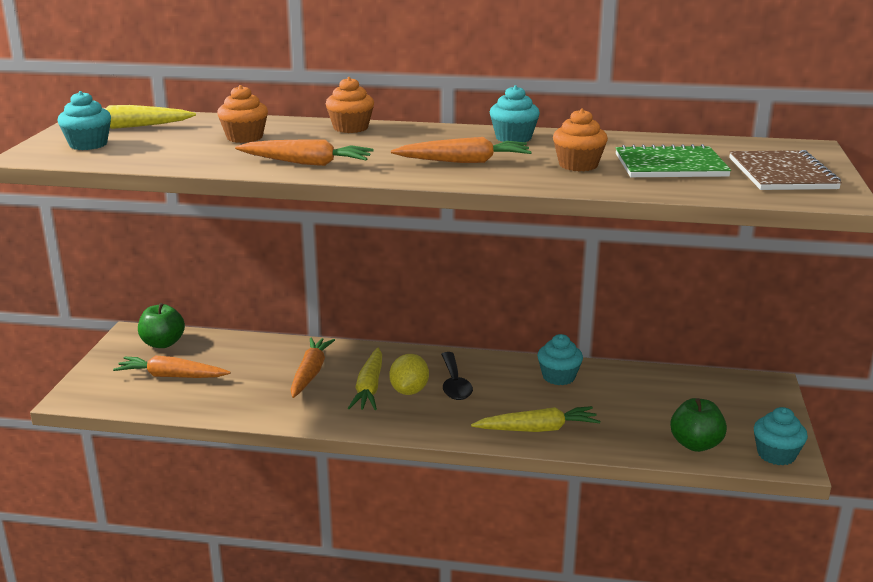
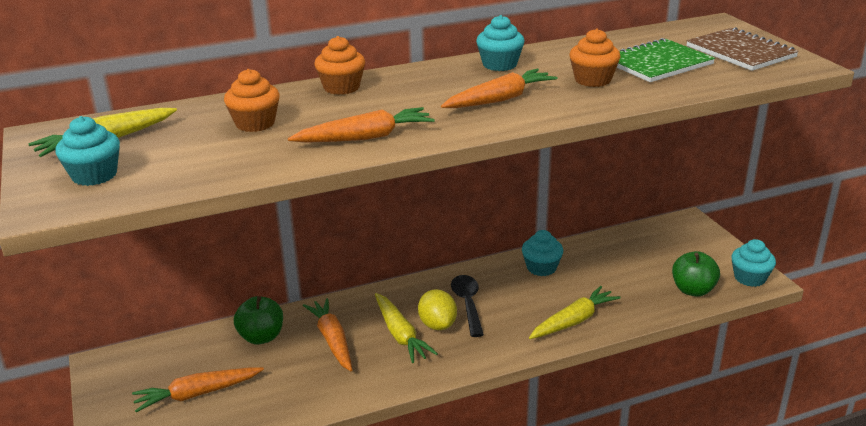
camera: 30 degrees left, 5 degrees up
green apple [138,303,185,348] -> green apple moved to [234,296,283,345]
black spoon [441,352,473,400] -> black spoon turned 150 degrees counterclockwise [451,275,484,337]

